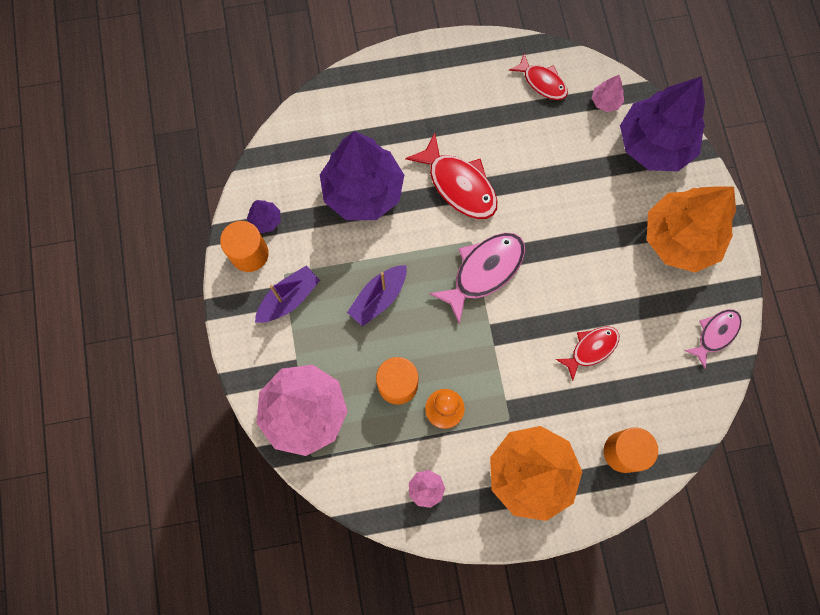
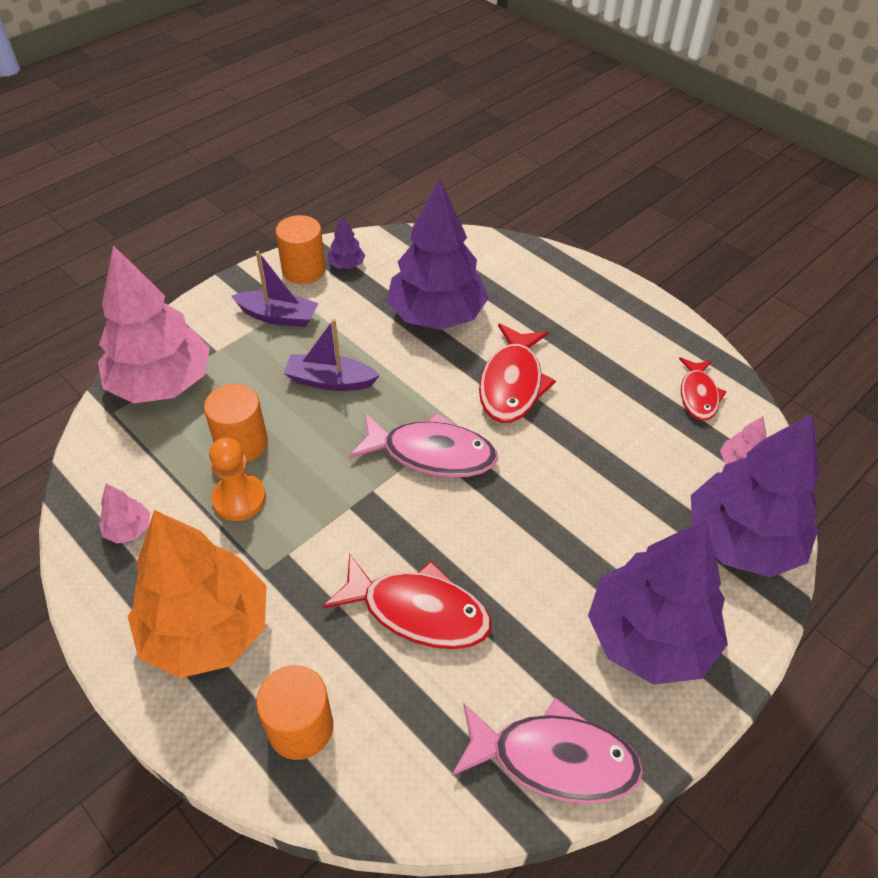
camera: 55 degrees right, 25 degrees down
red fish [556,326,619,381] -> red fish [322,553,492,649], size x1.61
orange tree [647,186,736,272] -> purple tree [588,520,728,685]
pink fish [684,309,742,369] -> pink fish [451,698,643,804], size x1.61

